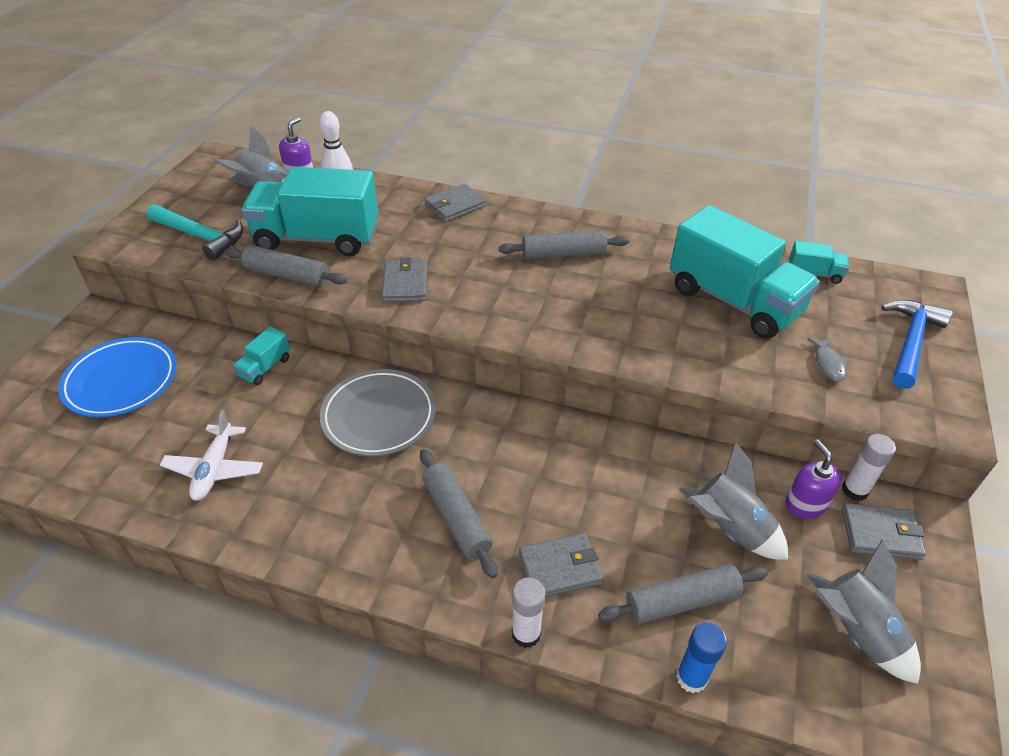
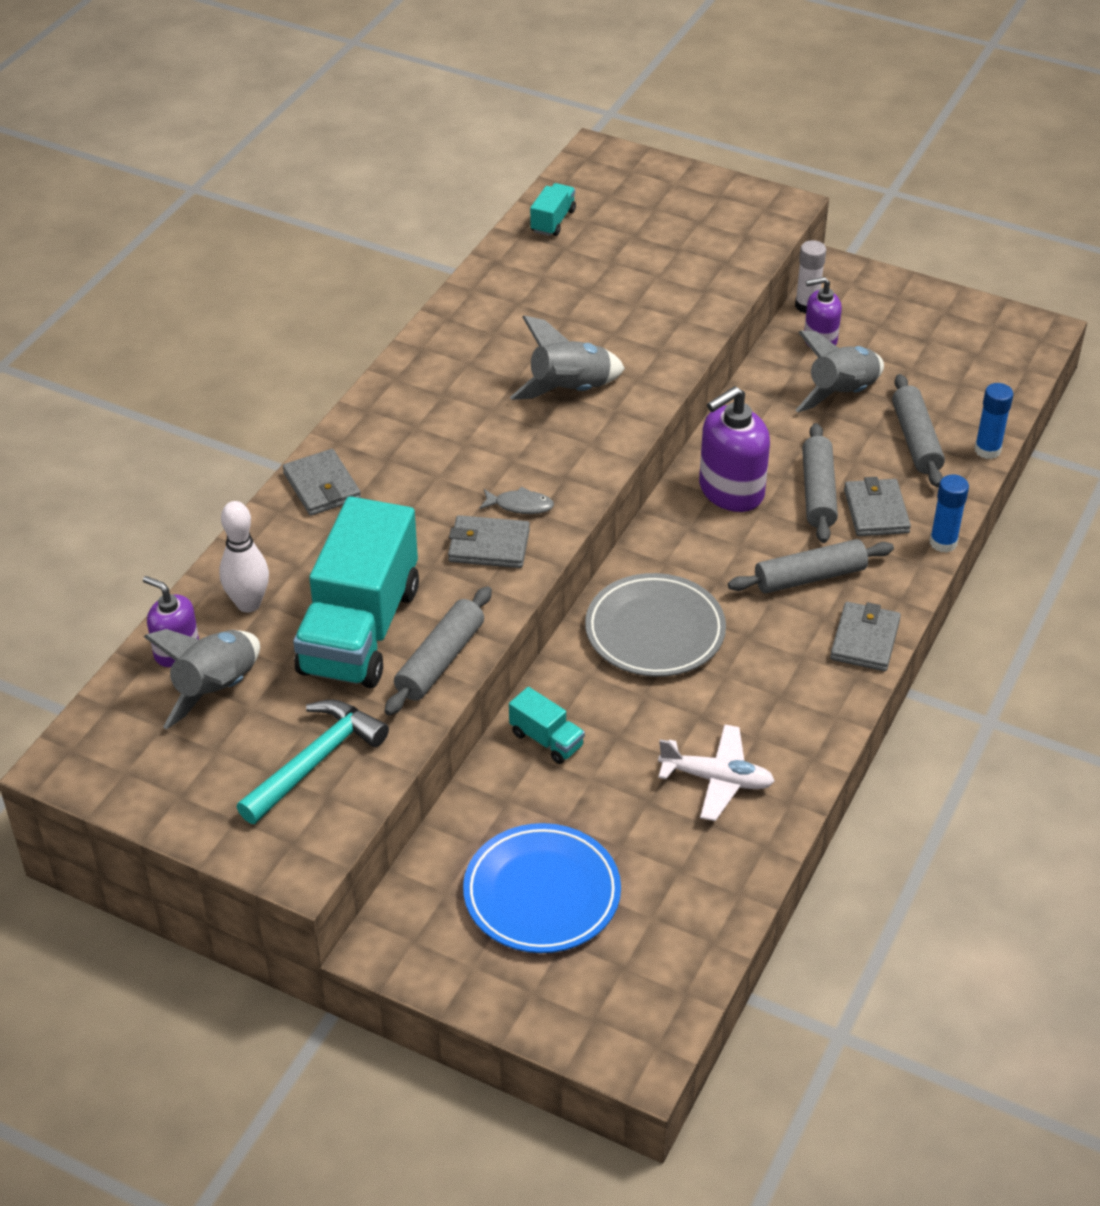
camera: 80 degrees left, 0 degrees up
grey rolling pin [499,230,630,259] -> grey rolling pin moved to [802,423,838,543]
white glue stick [512,577,546,648] -> blue glue stick [930,474,969,553]
turquoise truck [670,205,820,339] -> none
grey fish [807,338,848,382] -> grey fish moved to [479,487,554,514]
grey rocket [807,540,921,684] -> grey rocket moved to [510,315,625,400]
grey wallet [842,503,926,560] -> grey wallet moved to [830,602,901,671]
blue hammer [881,300,953,389] -> none
none -> purple soap dispenser [699,386,770,512]

